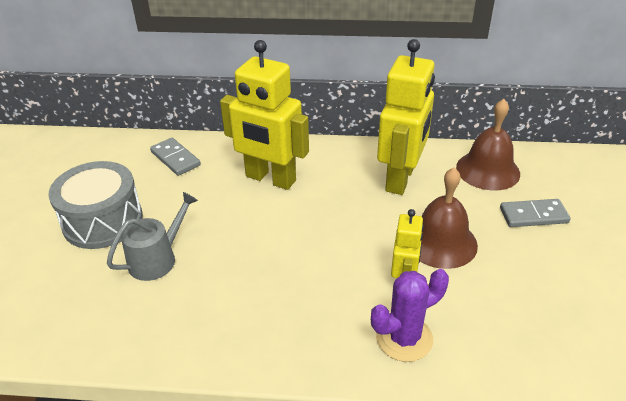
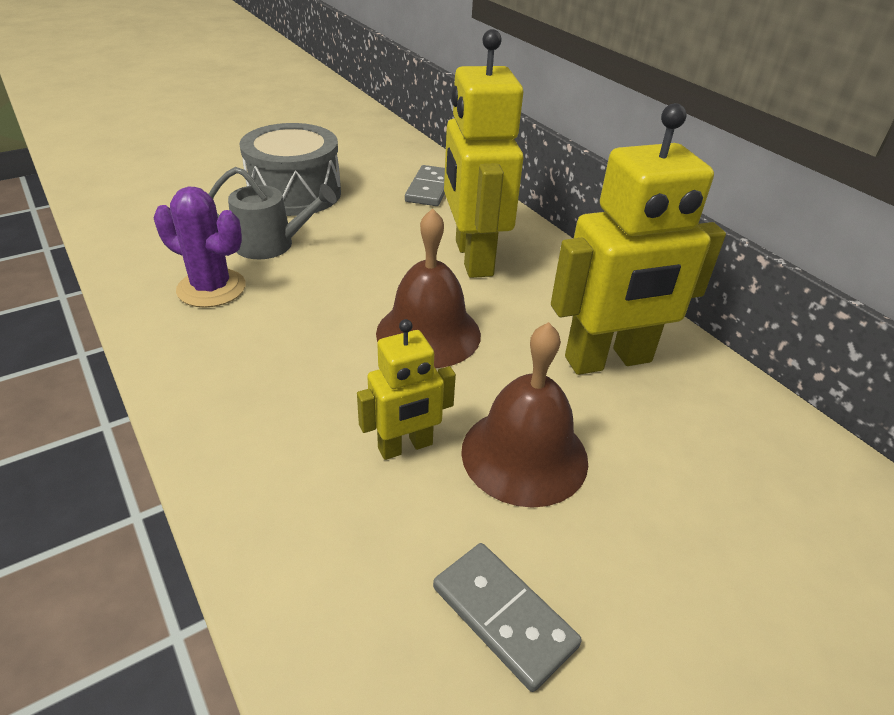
camera: 50 degrees right, 0 degrees up
purple cactus [371,269,449,362] -> purple cactus moved to [154,186,246,308]
brown bell [456,99,520,190] -> brown bell moved to [376,208,481,368]
grey domino [500,199,571,227] -> grey domino moved to [433,543,582,692]

